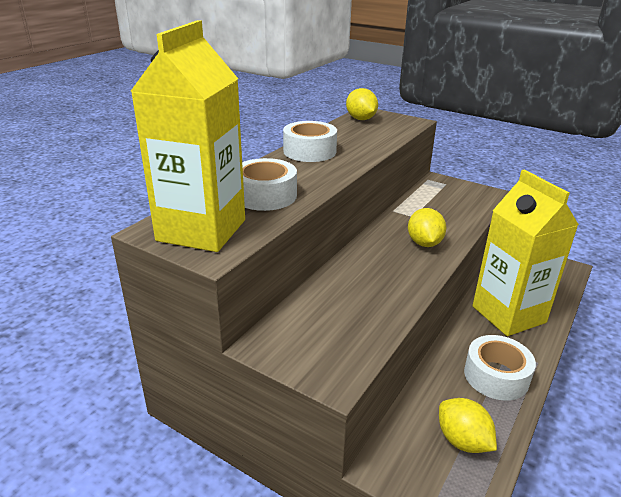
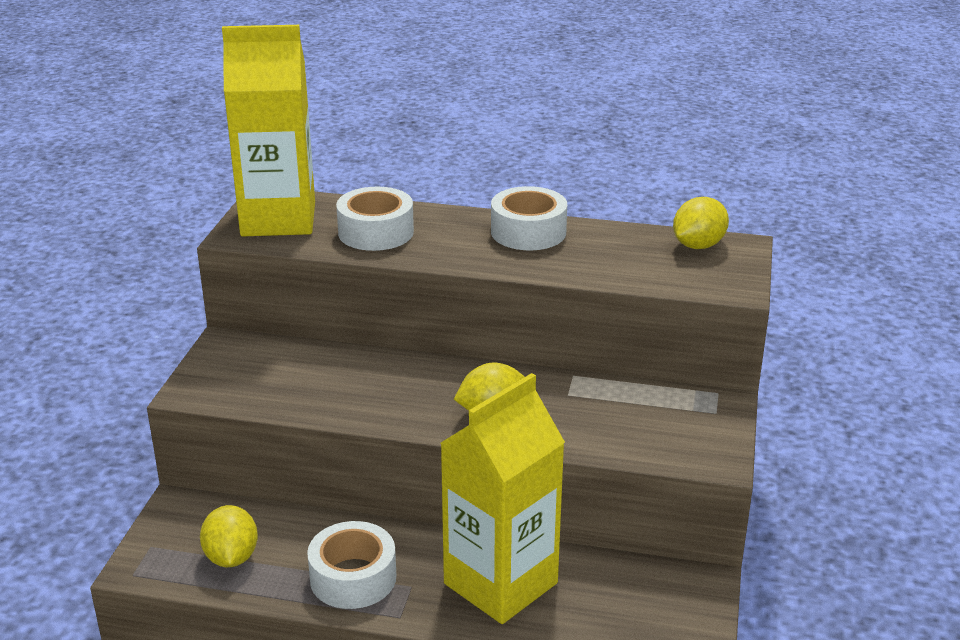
camera: 70 degrees right, 0 degrees up
yellow lemon [439,398,497,453] -> yellow lemon turned 45 degrees counterclockwise [200,505,258,567]

